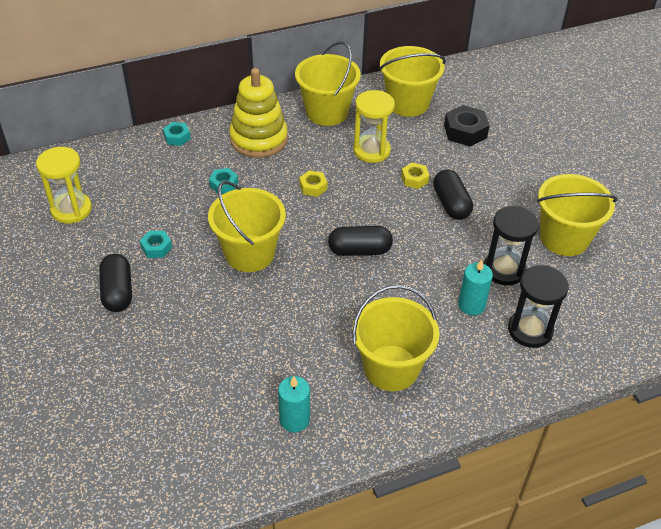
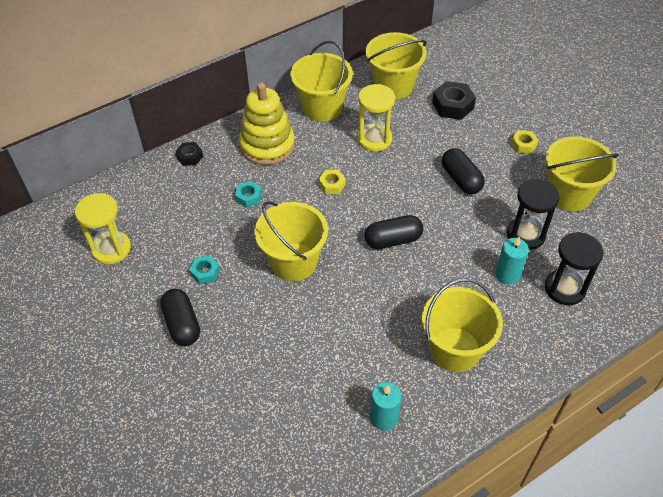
camera: 10 degrees left, 5 degrees up
turquoise nut [163,122,191,146] -> black nut [175,142,203,166]
yellow nut [401,163,430,189] -> yellow nut moved to [511,130,538,154]

